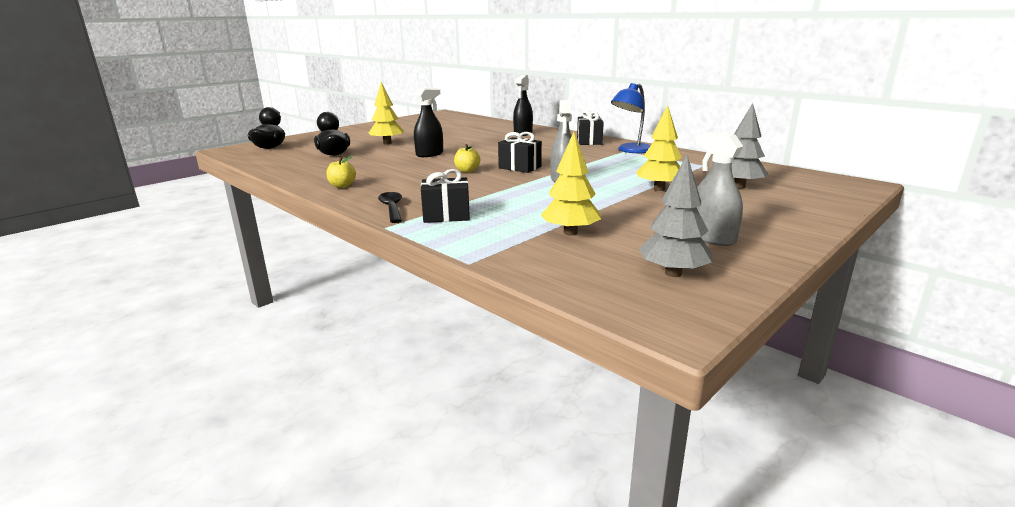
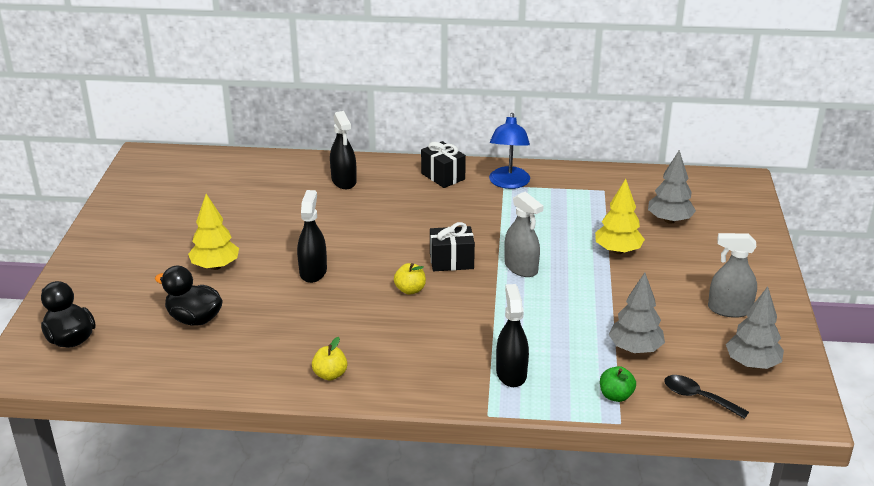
camera: 40 degrees left, 10 degrees up
black spoon [378,192,402,223] -> black spoon moved to [664,375,749,419]
black gift [421,169,470,223] -> black spray bottle [496,284,529,387]
yellow tree [541,132,601,236] -> grey tree [608,272,665,353]
none -> green apple [600,366,636,402]

